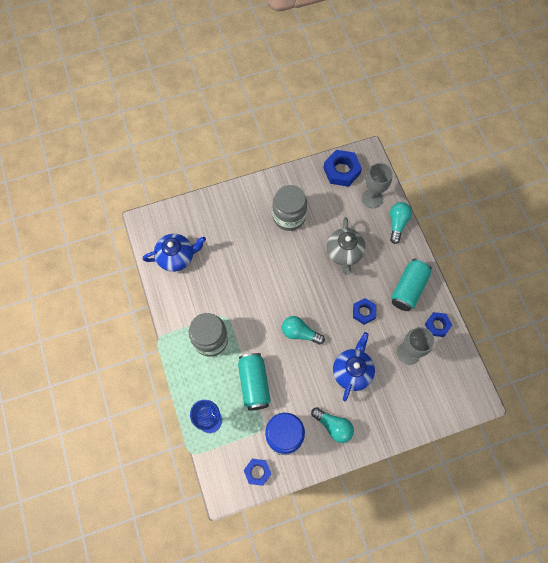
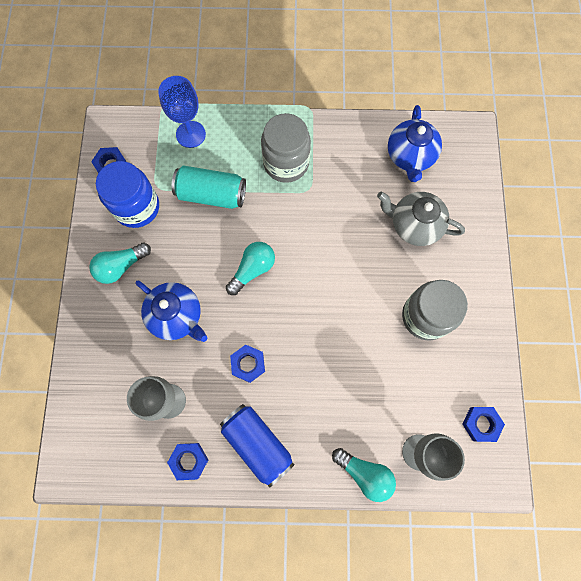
camera: 110 degrees right, 5 degrees up
blue nut [323,150,362,187] -> blue nut [462,407,505,442], size x0.62
grey teapot [326,217,366,275] -> grey teapot moved to [377,192,465,246]
turquoise can [391,258,432,311] -> blue can [220,404,295,488]

